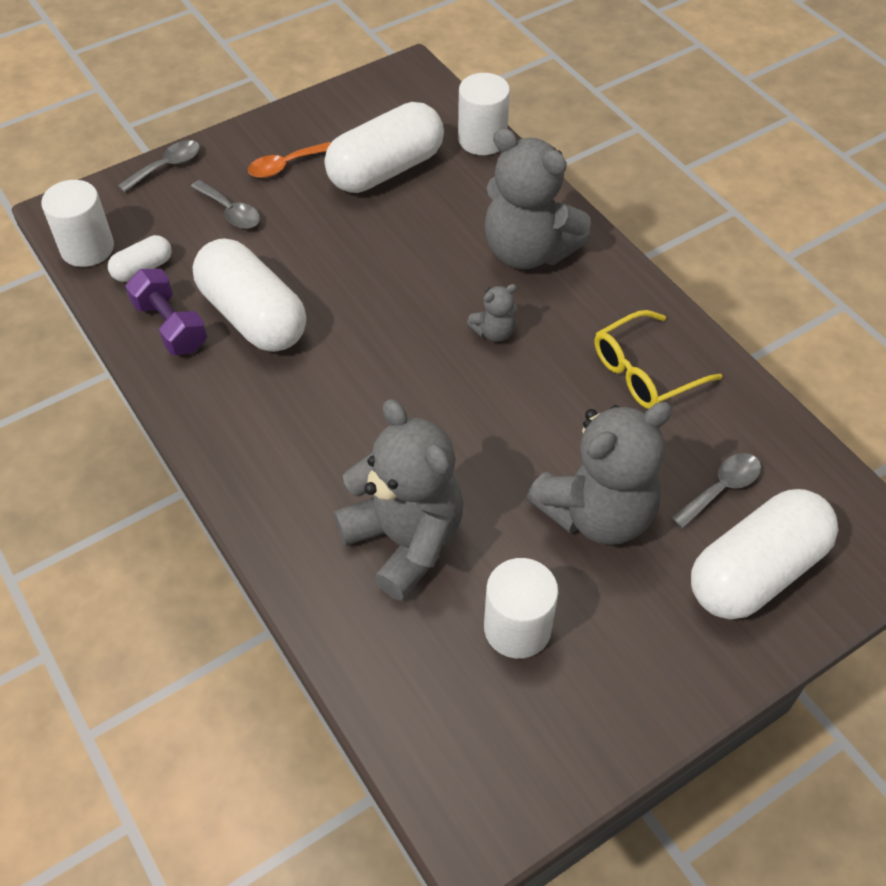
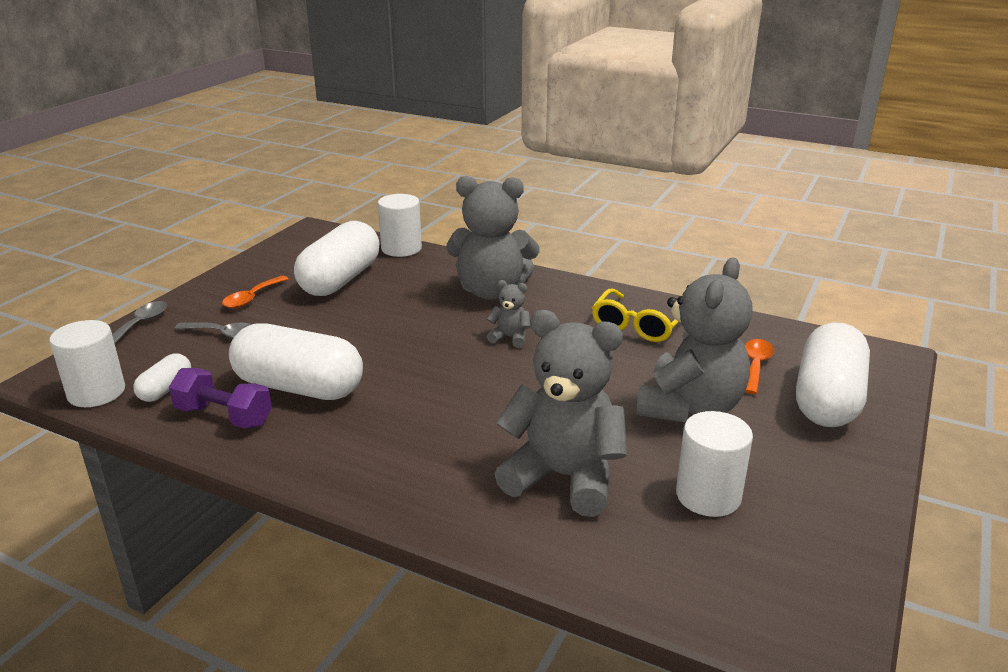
camera: 30 degrees left, 25 degrees down
grey teddy bear [467,284,517,342] -> grey teddy bear turned 105 degrees counterclockwise [487,280,530,348]
grey spoon [671,453,761,529] -> orange spoon [745,339,774,394]

